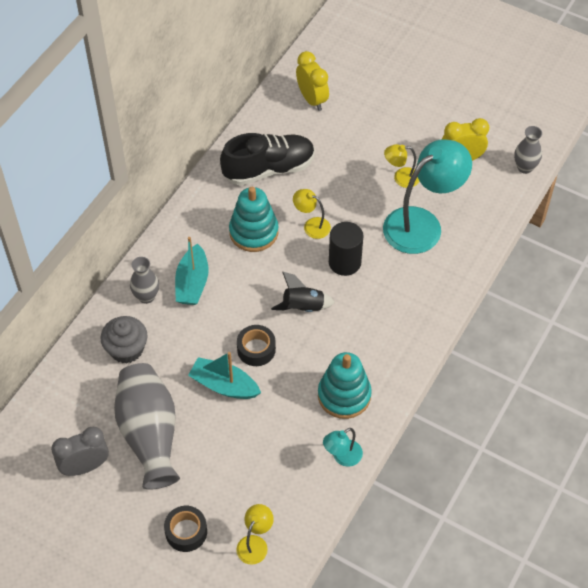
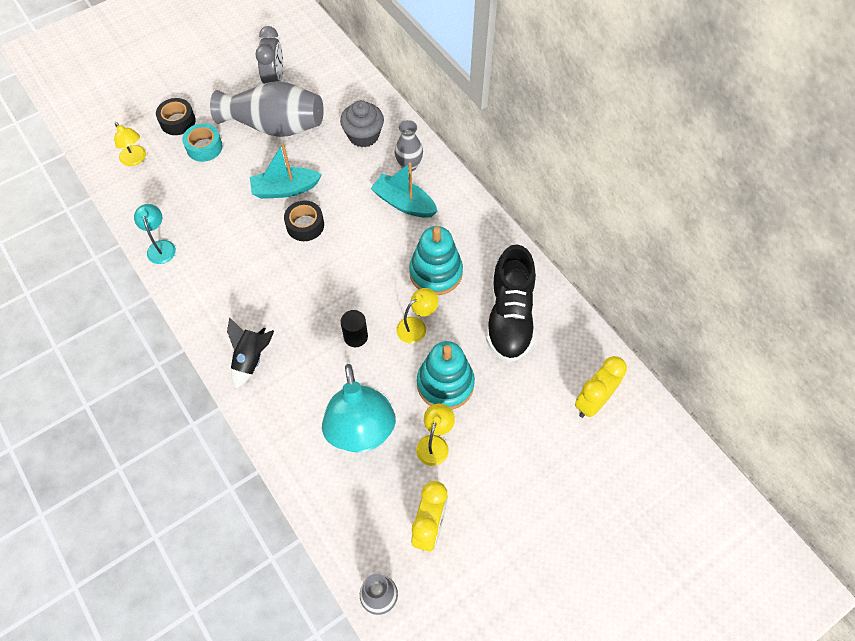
camera: 115 degrees right, 5 degrees up
turquoise boat [188,352,261,399] -> turquoise boat turned 150 degrees counterclockwise [250,143,322,199]
black rocket [271,272,335,312] -> black rocket moved to [227,317,274,389]
yellow clock [296,51,329,111] -> yellow clock turned 135 degrees clockwise [575,356,627,418]
turquoise stacking toy [318,352,372,419] -> turquoise stacking toy moved to [417,341,475,410]
black cylinder [329,222,364,276] -> black cylinder [341,310,368,347], size x0.66
none -> turquoise tape [182,123,223,162]

